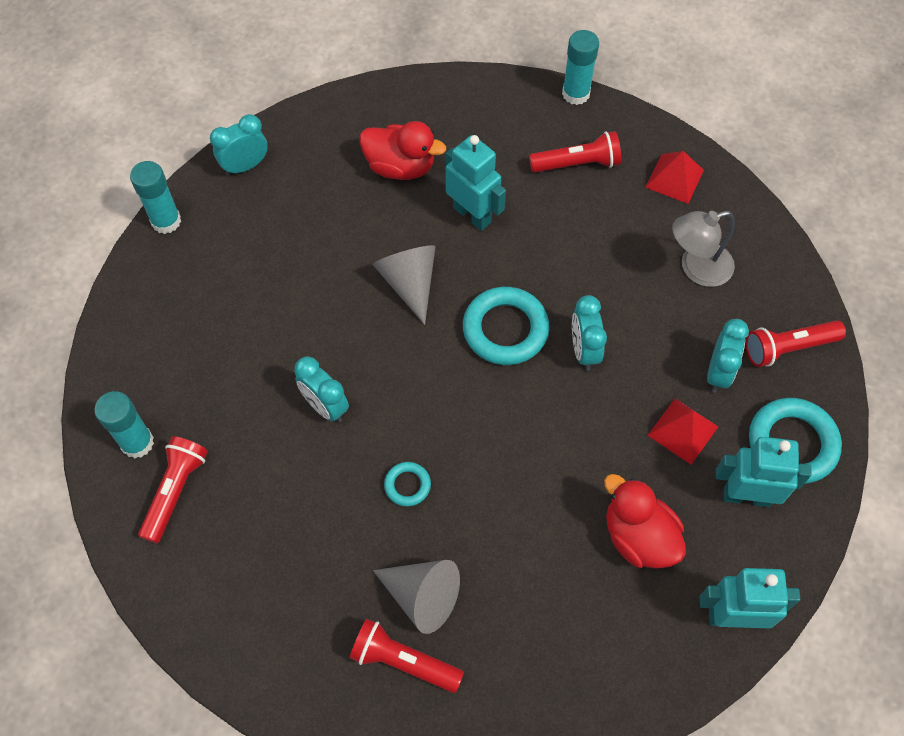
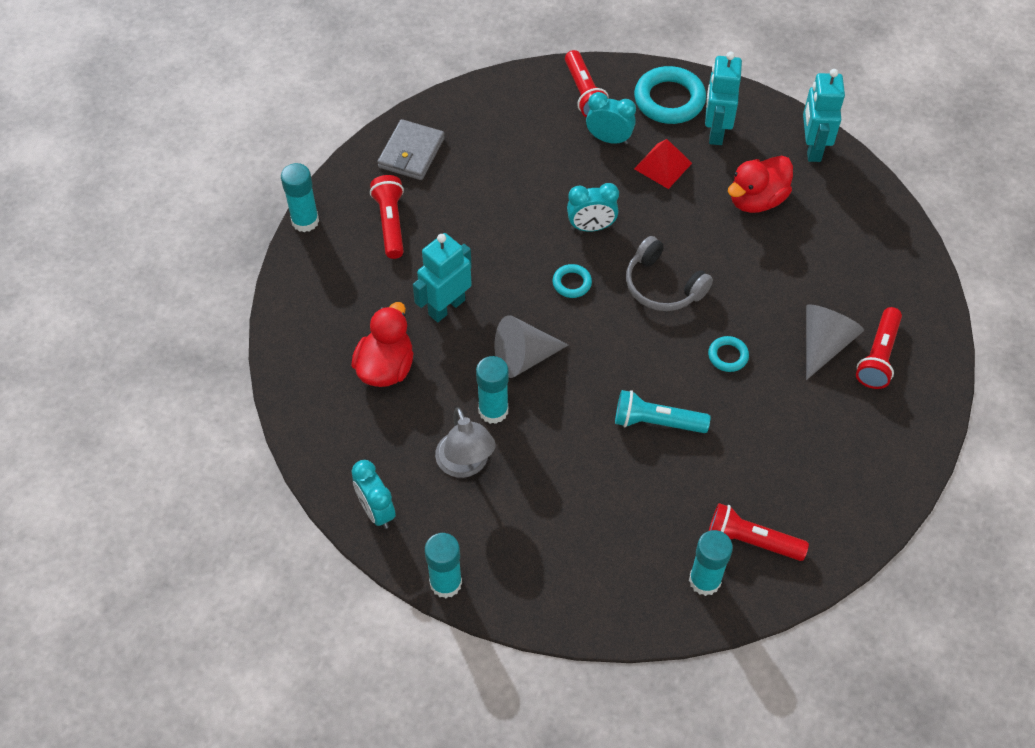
camera: 90 degrees left, 5 degrees down
turquoise clock [294,356,349,422] -> turquoise flashlight [615,390,710,433]
turquoise ring [463,287,550,365] -> turquoise ring [553,264,592,298], size x0.50
red pyramid [645,151,704,204] -> grey wallet [377,119,445,180]
grey lamp [672,211,735,287] -> grey lamp moved to [435,408,496,478]
none -> turquoise glue stick [476,356,509,424]
none -> grey headphones [626,236,713,311]

